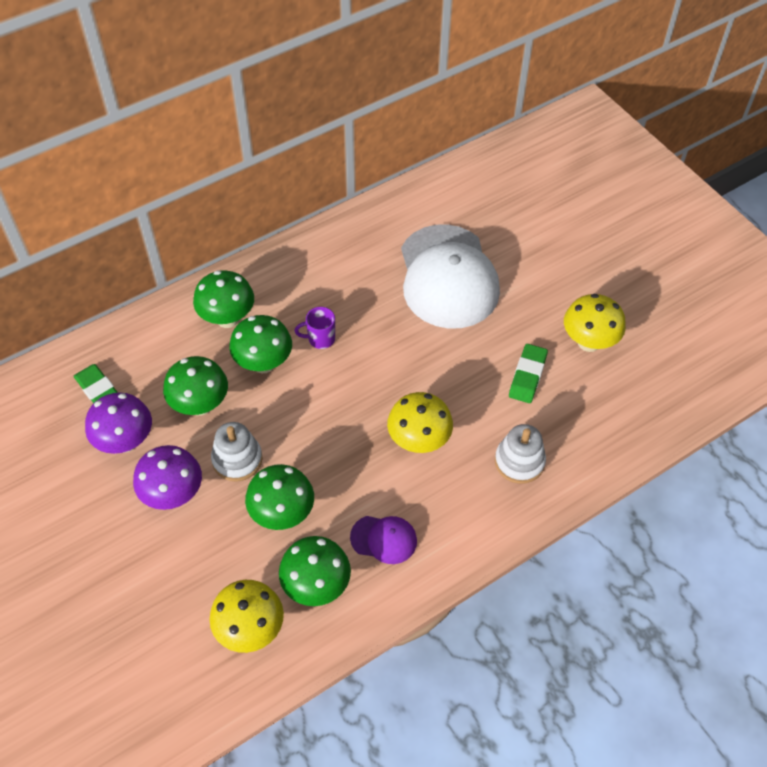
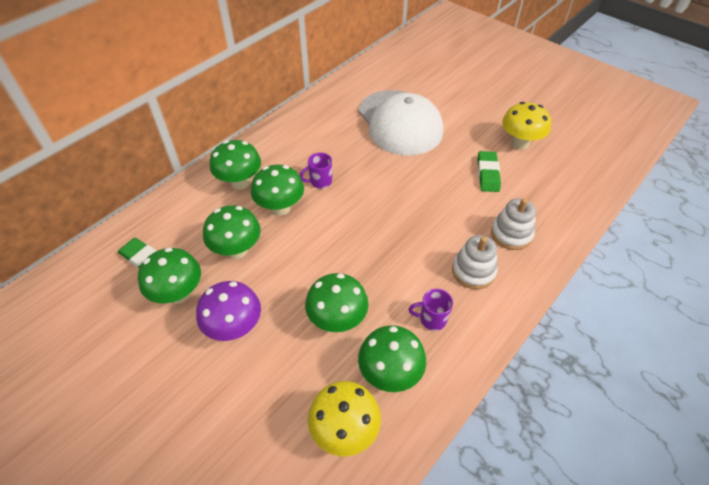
camera: 15 degrees left, 5 degrees down
purple mushroom [85,392,152,454] -> green mushroom [138,248,201,304]
white stacking toy [211,422,263,481] -> white stacking toy moved to [452,235,498,289]
purple cap [350,516,417,564] -> purple mug [409,289,453,331]
yellow mushroom [387,392,453,453] -> none

